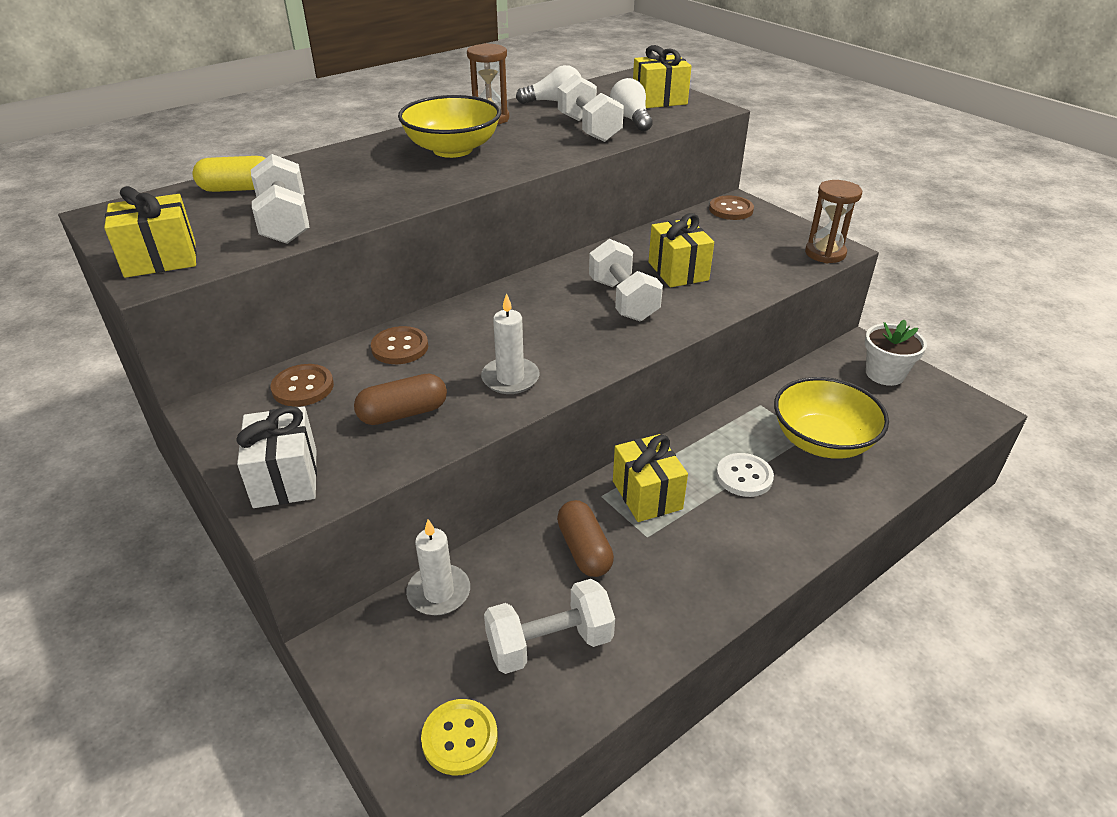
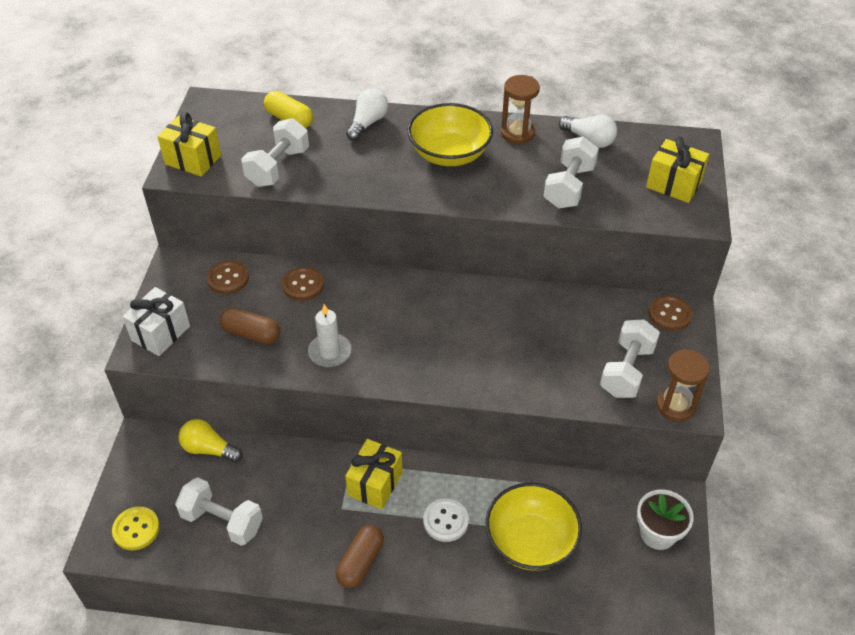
camera: 45 degrees right, 10 degrees up
white candle [406,519,470,616] -> yellow light bulb [179,419,243,463]
brown capsule [557,500,614,577] -> brown capsule moved to [336,525,384,588]
white dumbbell [589,239,663,321] -> white dumbbell moved to [600,319,660,398]
white light bulb [610,78,653,131] -> white light bulb moved to [346,88,388,141]
yellow gift [649,213,714,287] -> none

